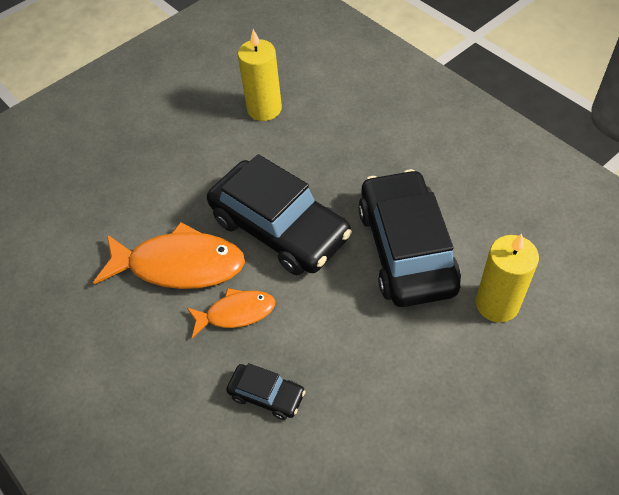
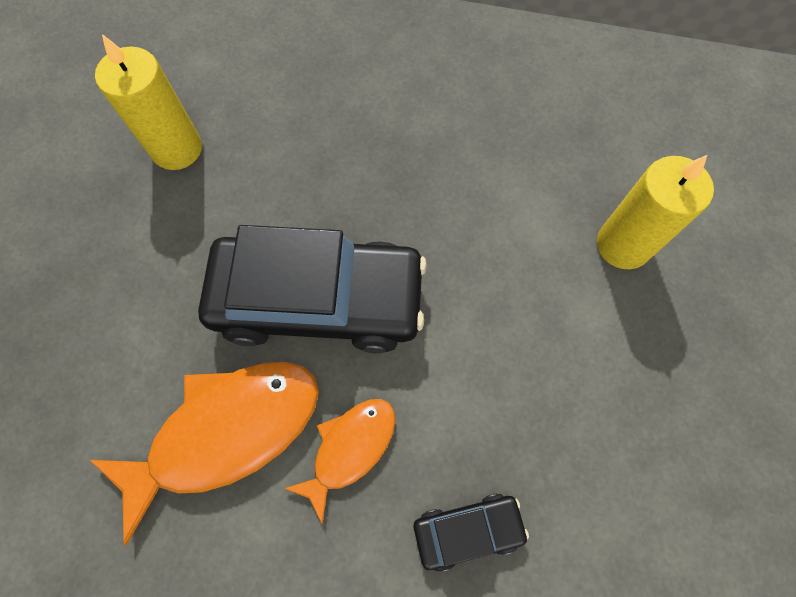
camera: 40 degrees left, 15 degrees up
black car [358,169,461,307] -> none

